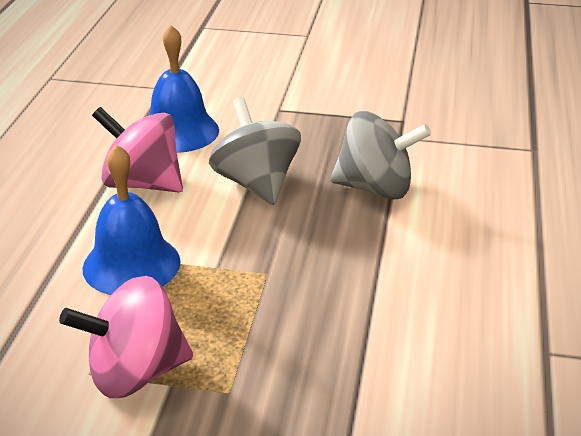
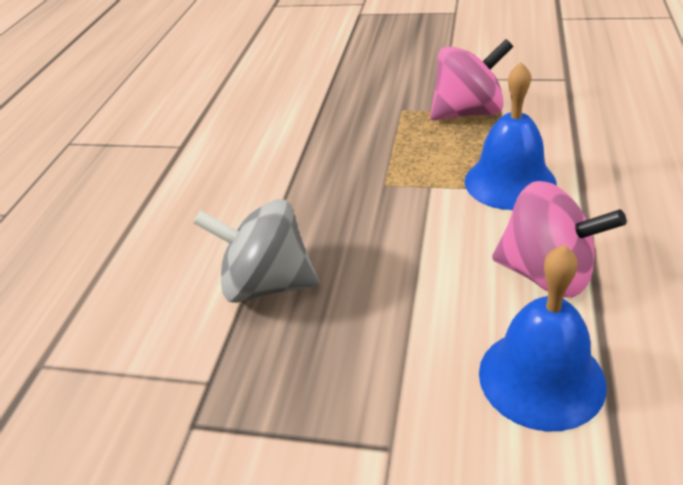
camera: 175 degrees left, 5 degrees up
grey spinning top [209,97,301,205] -> none

